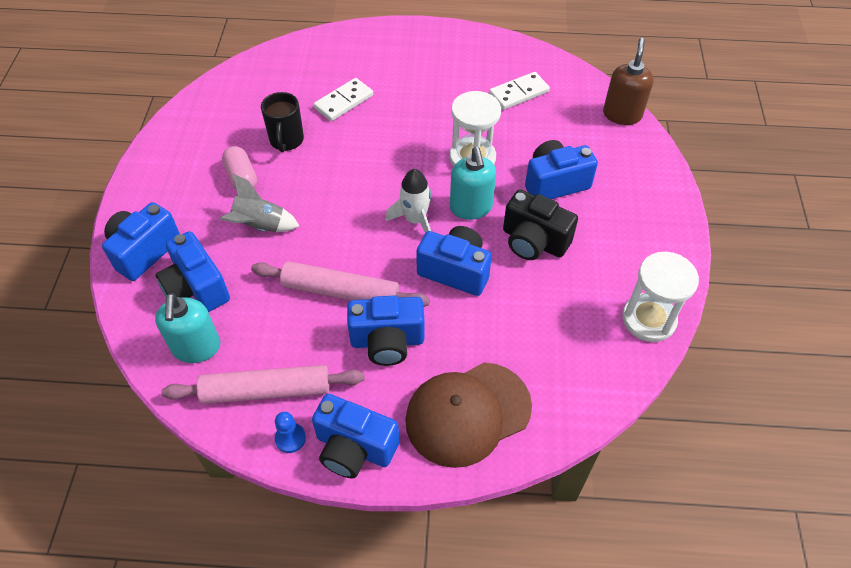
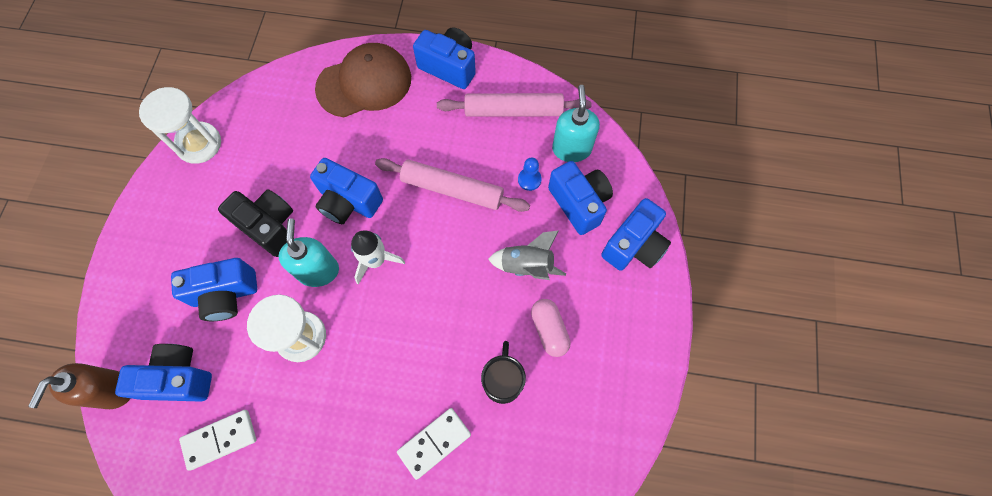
camera: 175 degrees left, 15 degrees up
blue pawn [275,412,306,453] -> blue pawn moved to [518,158,542,191]
blue camera [347,296,424,366] -> blue camera moved to [115,344,212,402]

